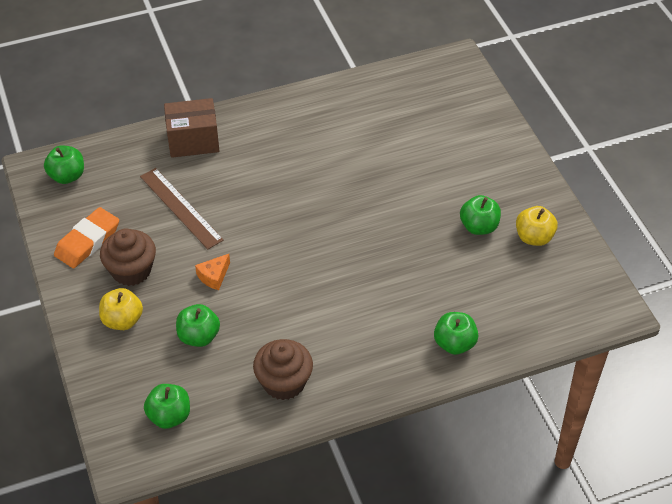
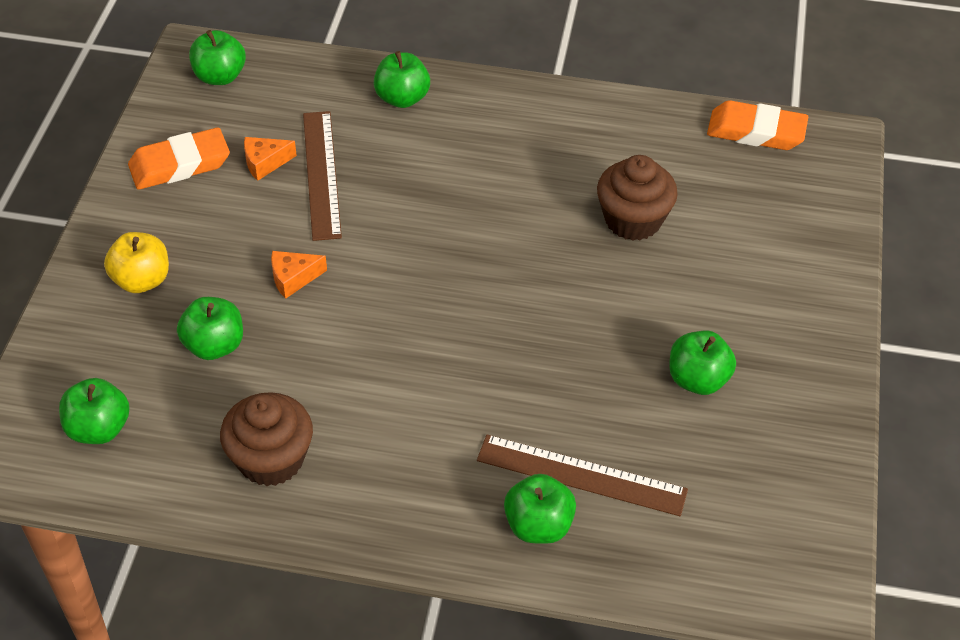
camera: 30 degrees right, 0 degrees up
brown cupcake [100,229,156,286] -> brown cupcake moved to [597,155,678,241]
brown box [164,98,219,158] -> green apple [374,51,430,108]
yellow apple [516,206,558,246] -> none
none -> orange cheese [244,137,297,181]
none -> brown ruler [477,434,688,516]
none -> orange eraser [707,100,808,150]

